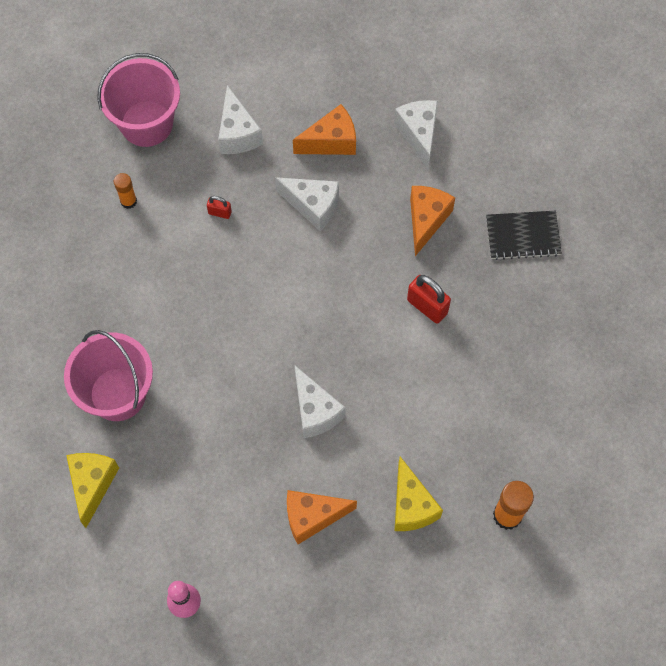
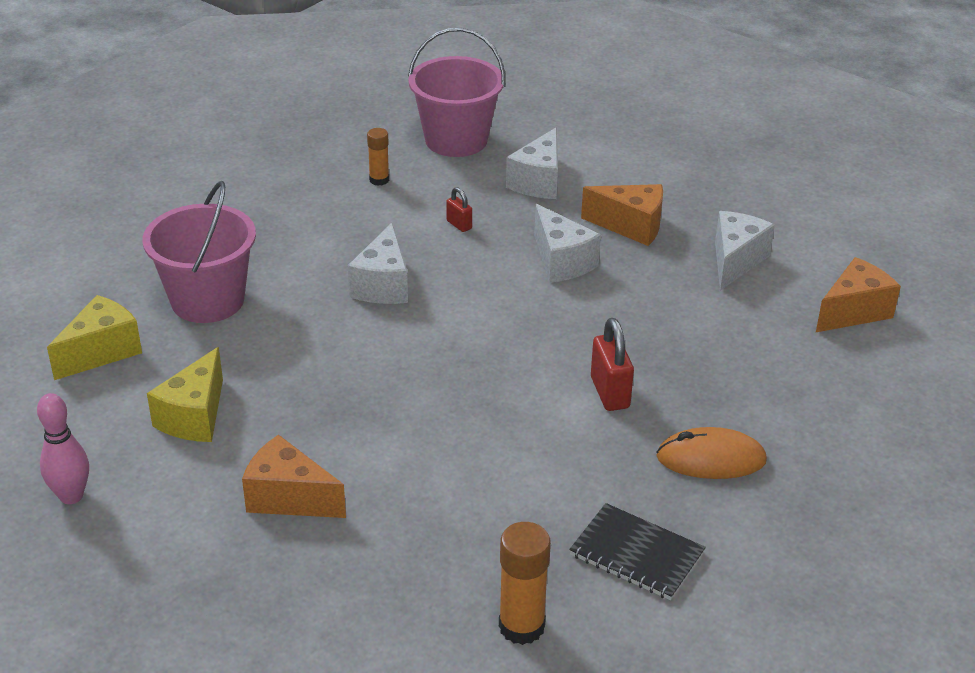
camera: 35 degrees right, 30 degrees down
white cheese [295,366,346,438] -> white cheese moved to [348,222,408,304]
yellow cheese [395,457,443,531] -> yellow cheese moved to [147,347,223,442]
orange cheese [410,186,455,256] -> orange cheese moved to [816,257,901,332]
black notebook [486,211,562,260] -> black notebook moved to [569,503,706,600]
none -> orange mouse [656,427,767,479]

